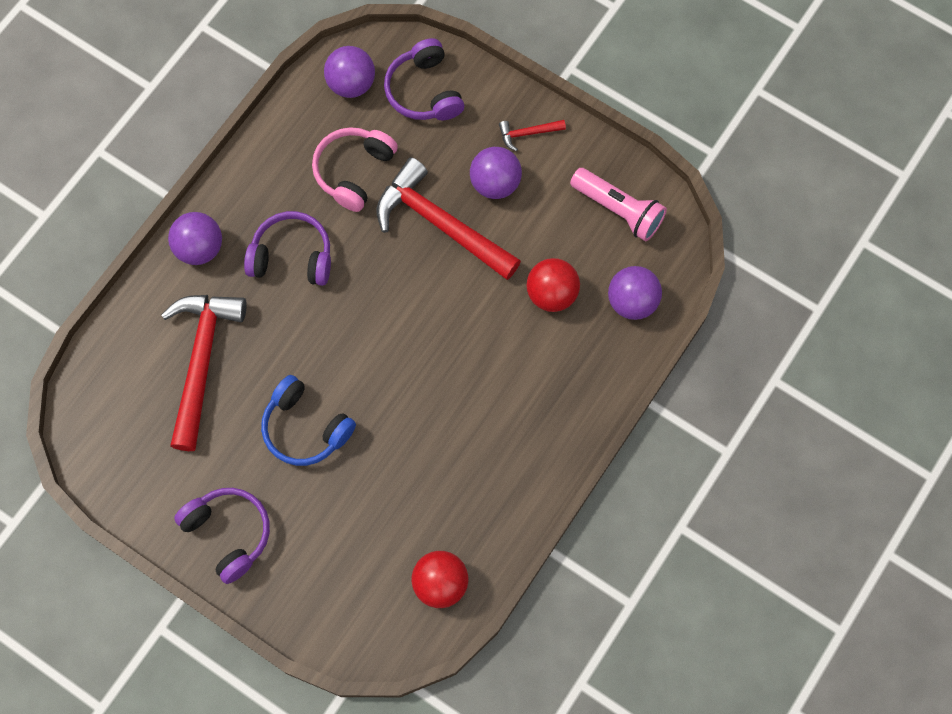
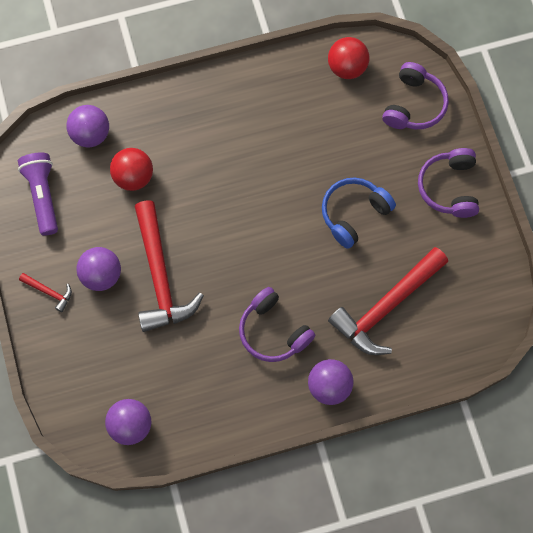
camera: 140 degrees left, 0 degrees up
blue headphones [261,375,356,466] -> blue headphones turned 120 degrees counterclockwise [322,177,396,249]
pink headphones [312,127,398,212] -> none
purple headphones [384,38,464,120] -> purple headphones moved to [382,62,449,129]
pink flashlight [570,168,667,241] -> purple flashlight [18,152,58,236]

